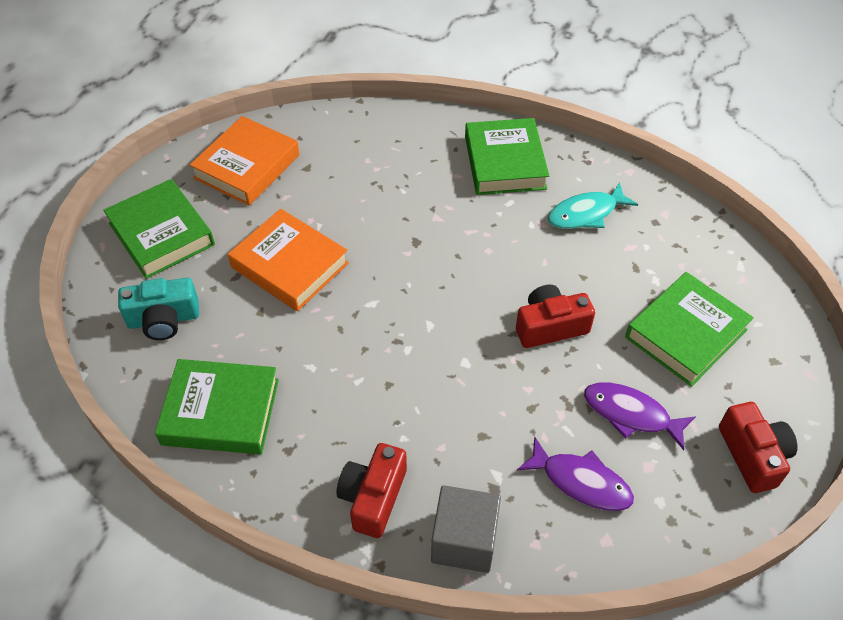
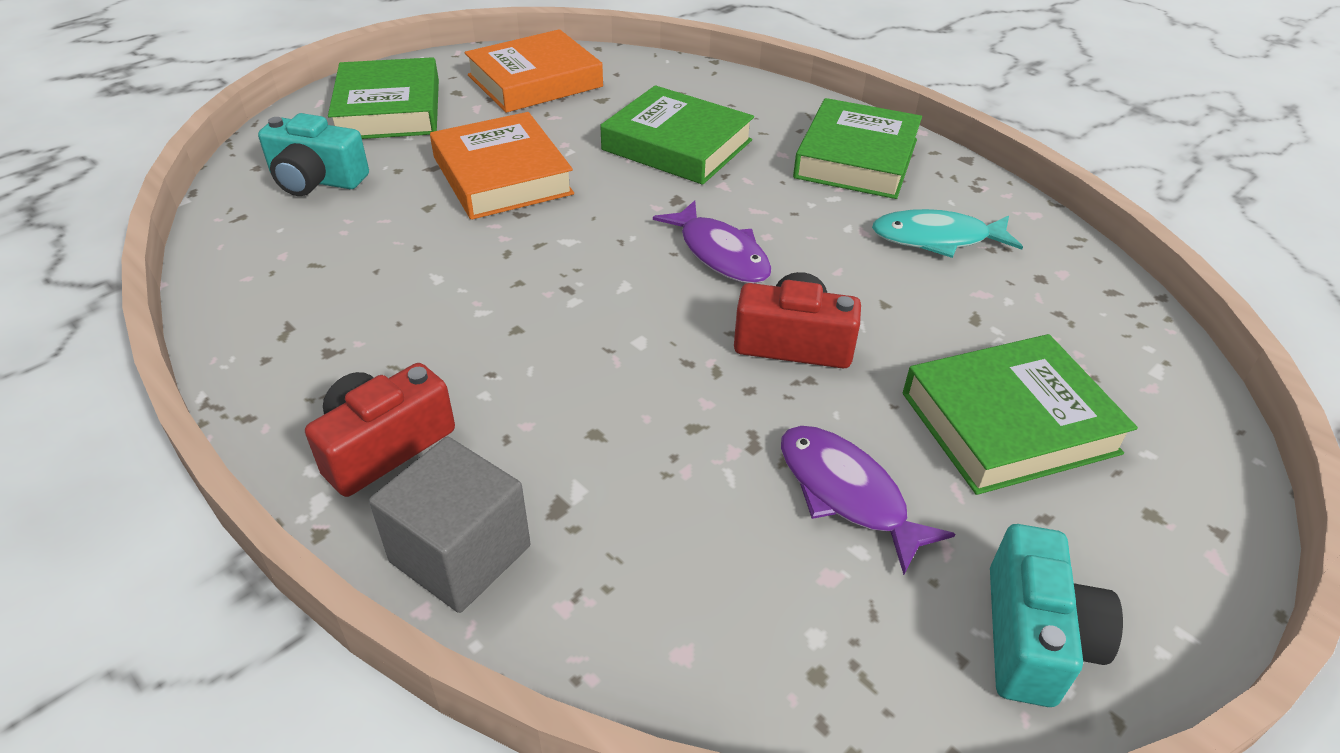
camera: 25 degrees right, 10 degrees down
green book [155,359,279,454] -> green book moved to [600,85,754,185]
purple fish [517,437,634,511] -> purple fish moved to [653,200,772,283]
red camera [719,402,798,493] -> turquoise camera [990,524,1123,707]

